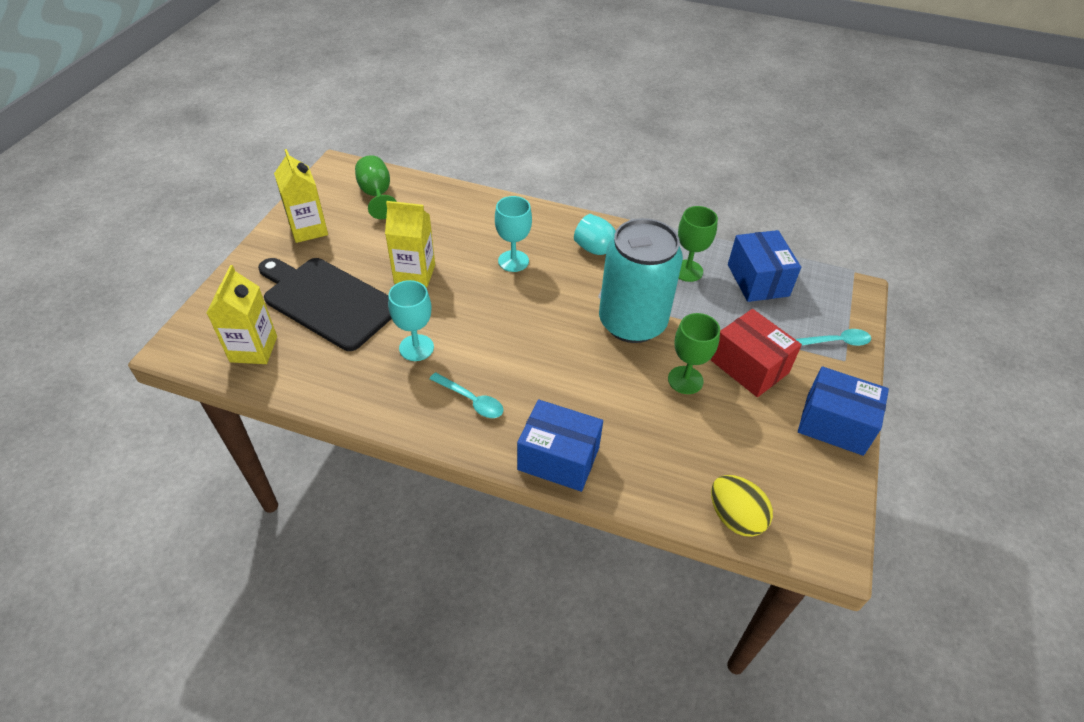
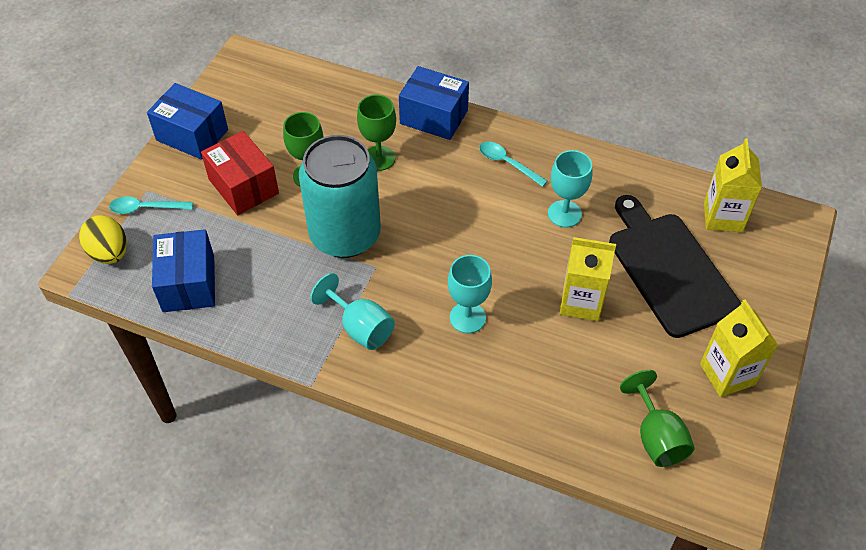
camera: 175 degrees left, 5 degrees up
black cutting board [258,258,392,351] -> black cutting board turned 150 degrees counterclockwise [609,195,741,338]
green goblet [678,206,718,282] -> green goblet moved to [357,95,396,171]
yellow egg [711,475,773,537] -> yellow egg moved to [79,215,127,264]

